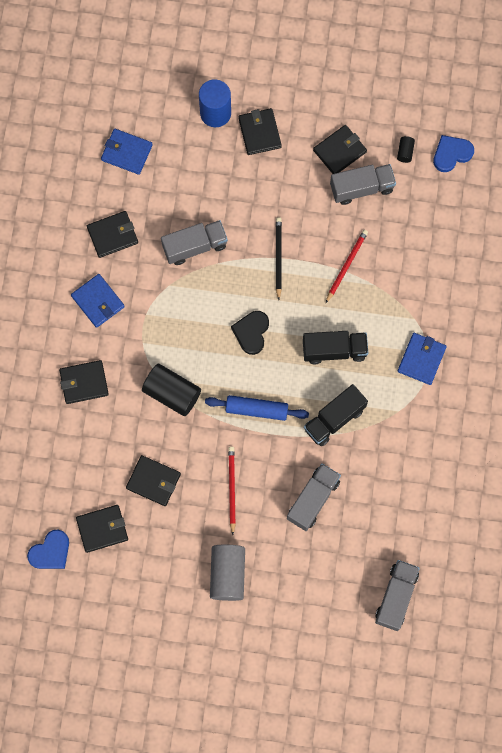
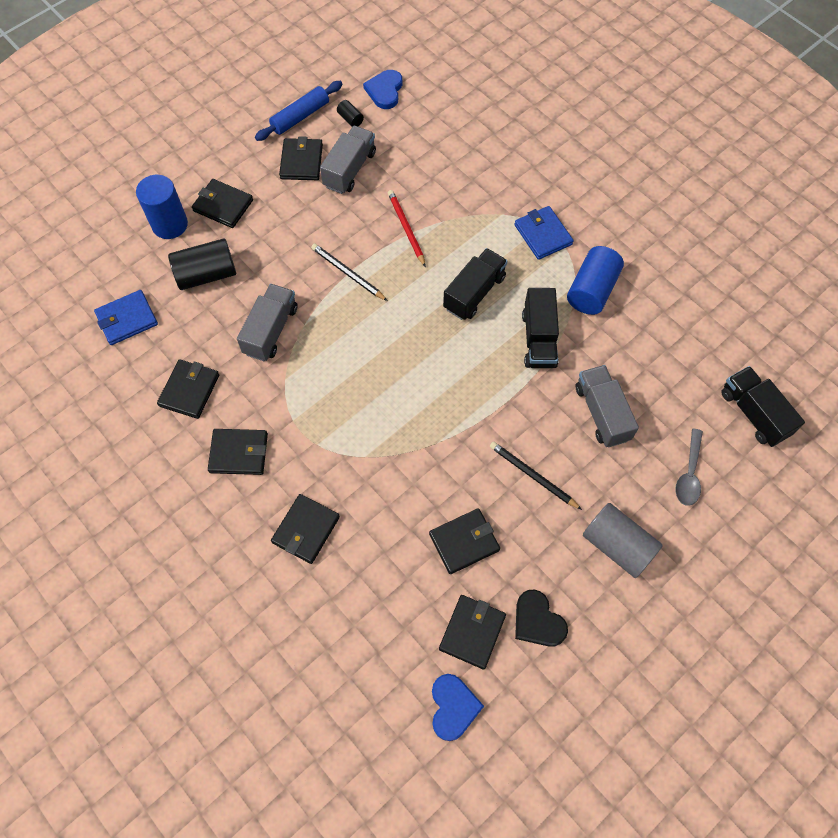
camera: 50 degrees left, 10 degrees down
blue wallet [71,274,125,328] -> black wallet [208,429,268,475]
black cylinder [142,364,201,416] -> black cylinder moved to [168,238,236,290]
blue rolling pin [205,395,309,421] -> blue rolling pin moved to [255,81,342,141]
red pencil [228,447,236,535] -> black pencil [490,441,582,510]
black heart [231,311,269,355] -> black heart moved to [515,590,568,647]
grey truck [375,560,420,631] -> black truck [721,366,805,447]
none -> blue cylinder [567,246,624,315]
none -> grey spoon [675,428,703,506]

